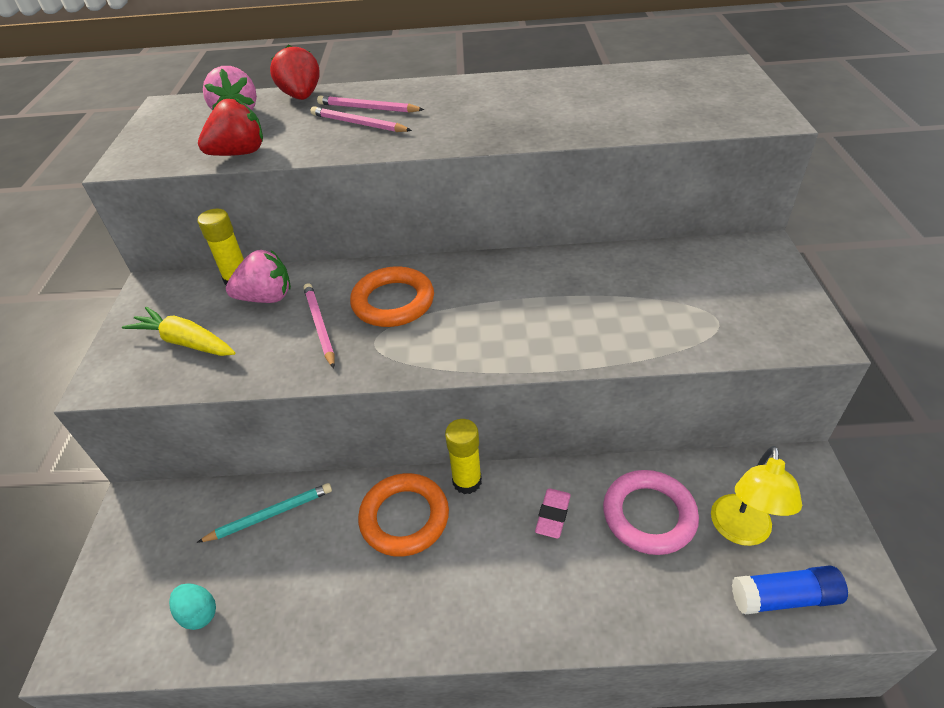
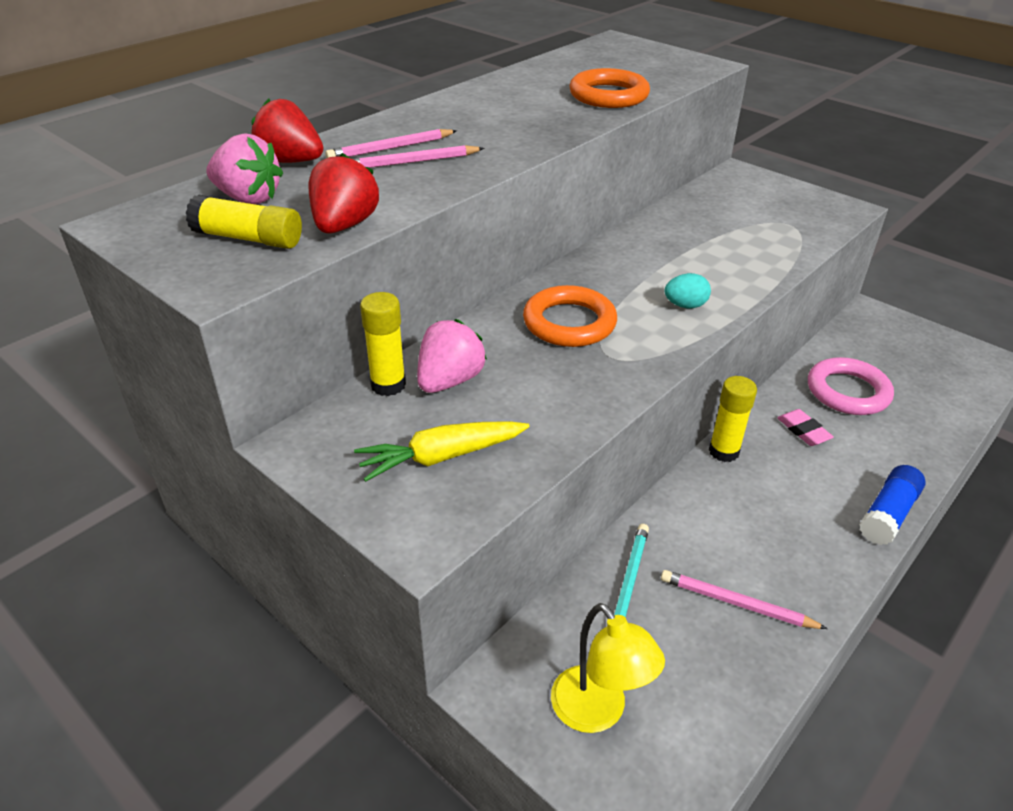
camera: 50 degrees left, 5 degrees down
turquoise egg [169,583,216,630] -> turquoise egg moved to [665,273,711,308]
pink pencil [303,283,335,369] -> pink pencil moved to [661,570,828,629]
orange ring [358,473,449,557] -> orange ring moved to [569,68,650,108]
yellow lamp [711,446,802,546] -> yellow lamp moved to [551,603,665,733]
blue glue stick [732,566,848,614] -> blue glue stick moved to [859,465,926,545]
none -> yellow glue stick [186,195,302,249]

